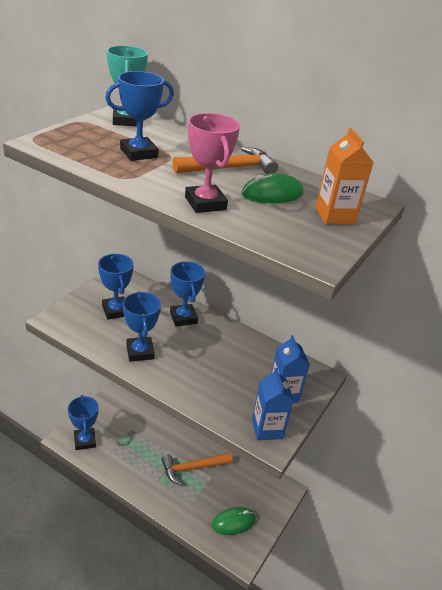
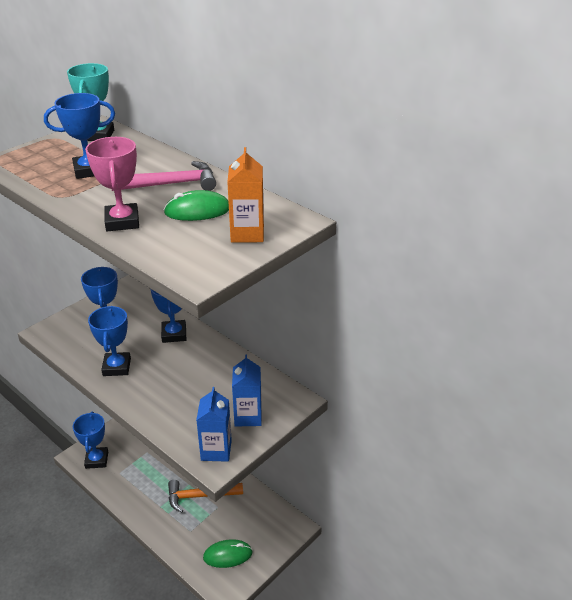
camera: 15 degrees right, 0 degrees up
orange hammer [173,147,278,174] -> pink hammer [112,161,216,191]

